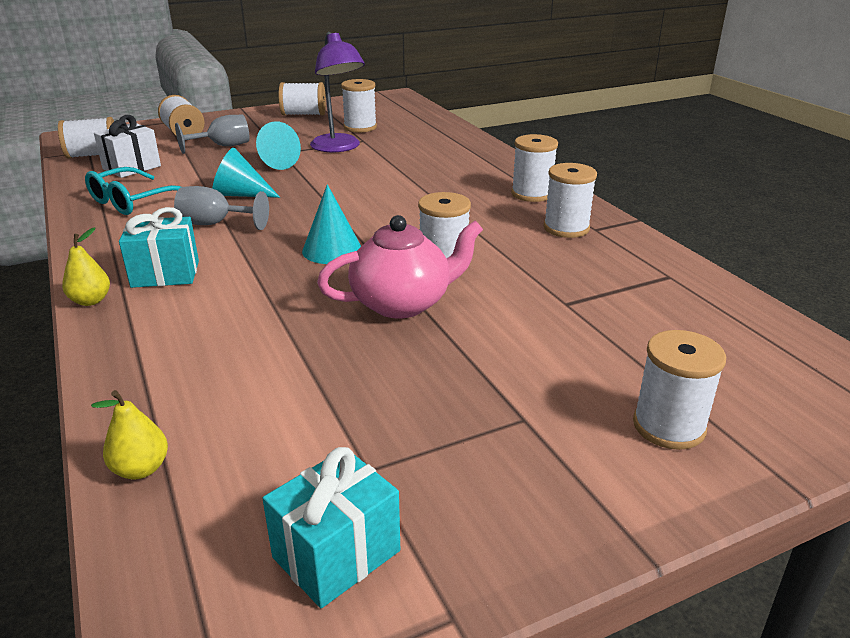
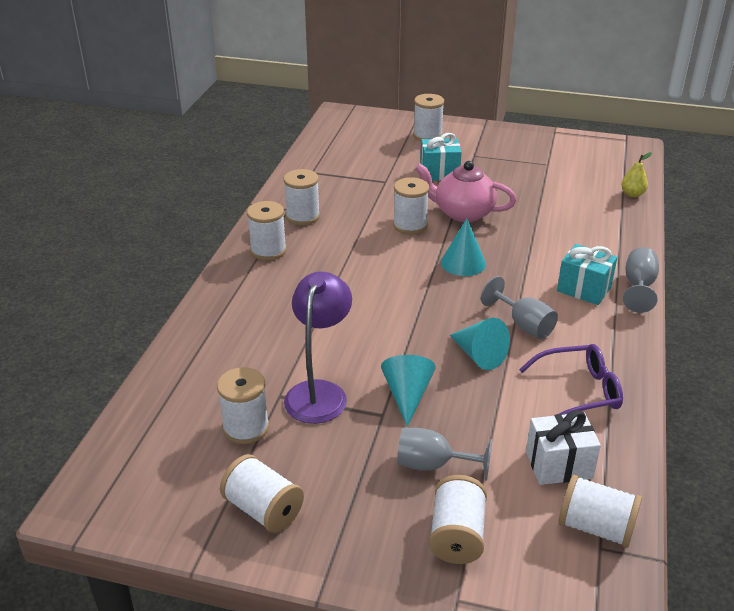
camera: 140 degrees left, 5 degrees up
yellow pear [62,227,110,306] -> grey goblet [623,247,659,313]
turquoise glasses [85,167,181,215] -> purple glasses [519,344,623,415]
turquoise gift [262,447,400,608] -> turquoise gift moved to [420,133,462,181]

